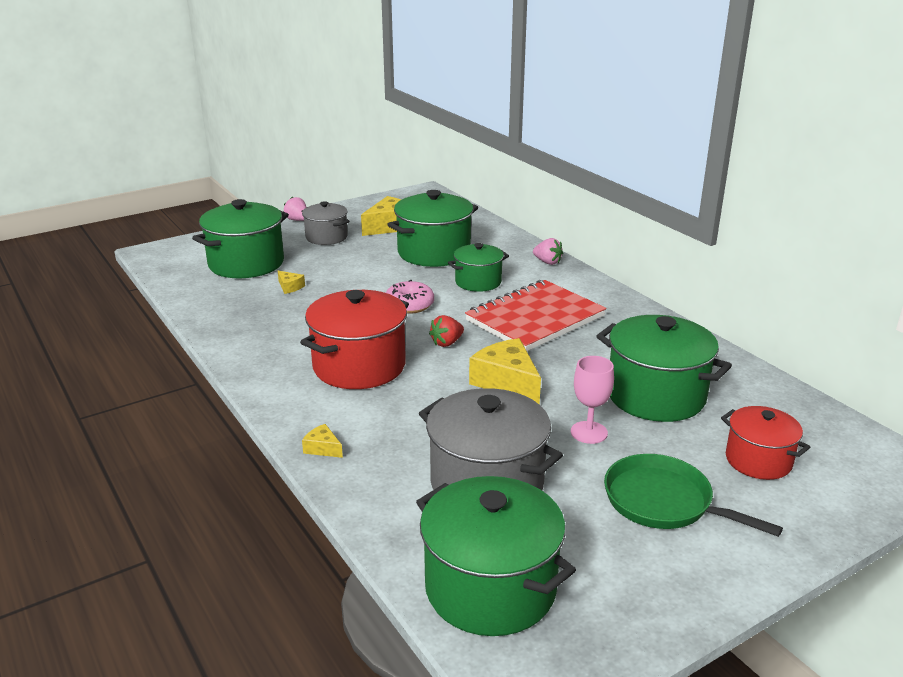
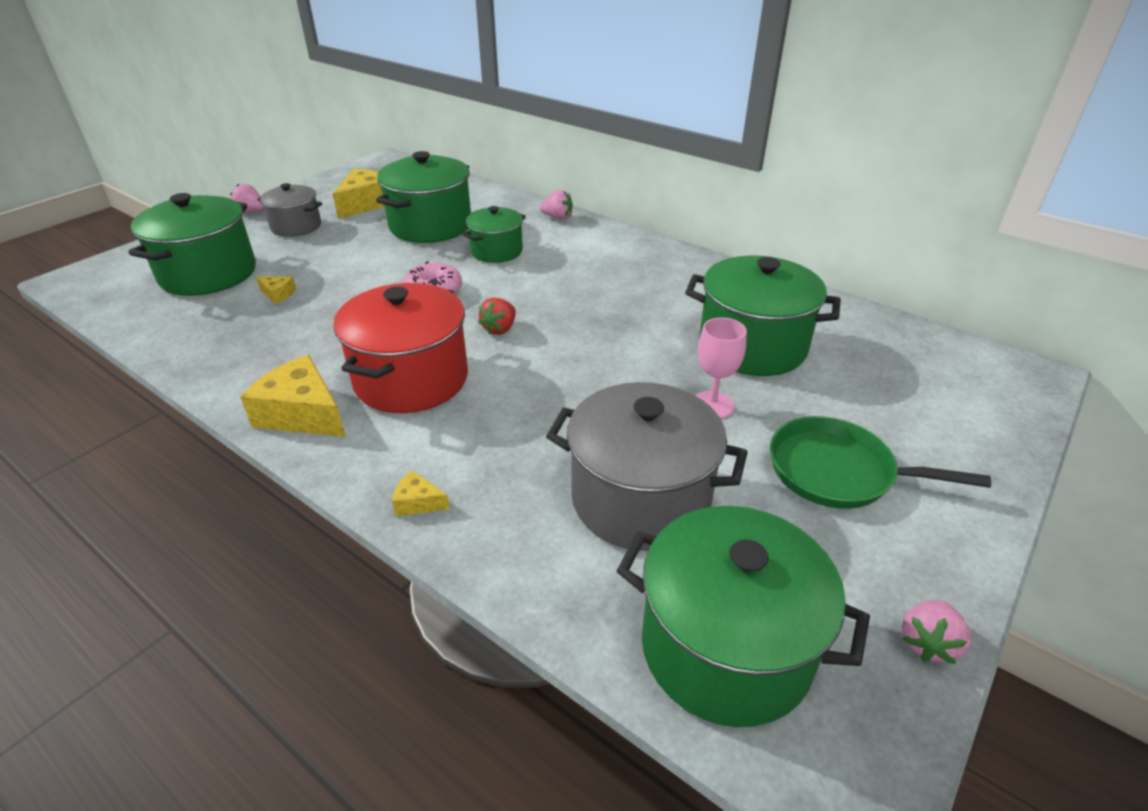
camera: 20 degrees left, 10 degrees up
red notebook [465,280,606,351] -> none
yellow cheese [469,338,541,405] -> yellow cheese moved to [240,355,346,437]
red pot [721,406,810,480] -> none
none -> pink strawberry [902,600,971,664]

